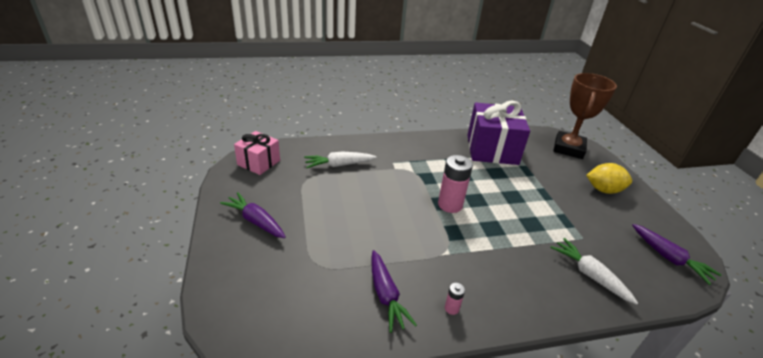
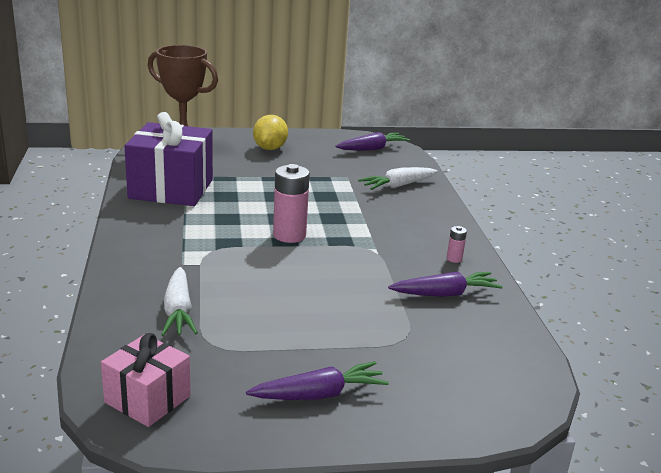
camera: 85 degrees left, 10 degrees down
purple carrot [220,192,286,238] -> purple carrot turned 150 degrees counterclockwise [246,361,389,400]

